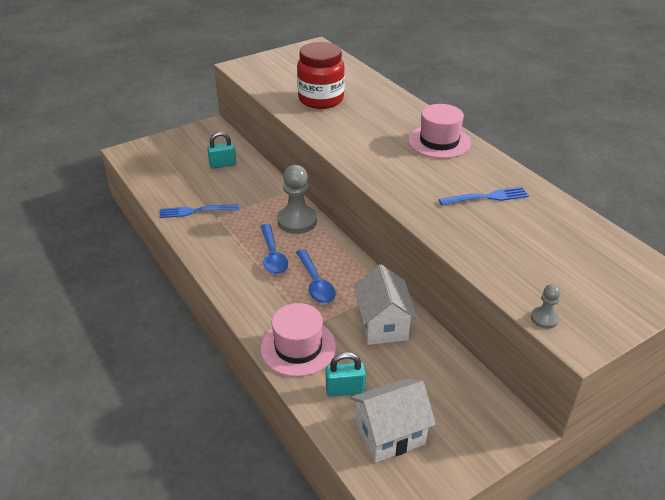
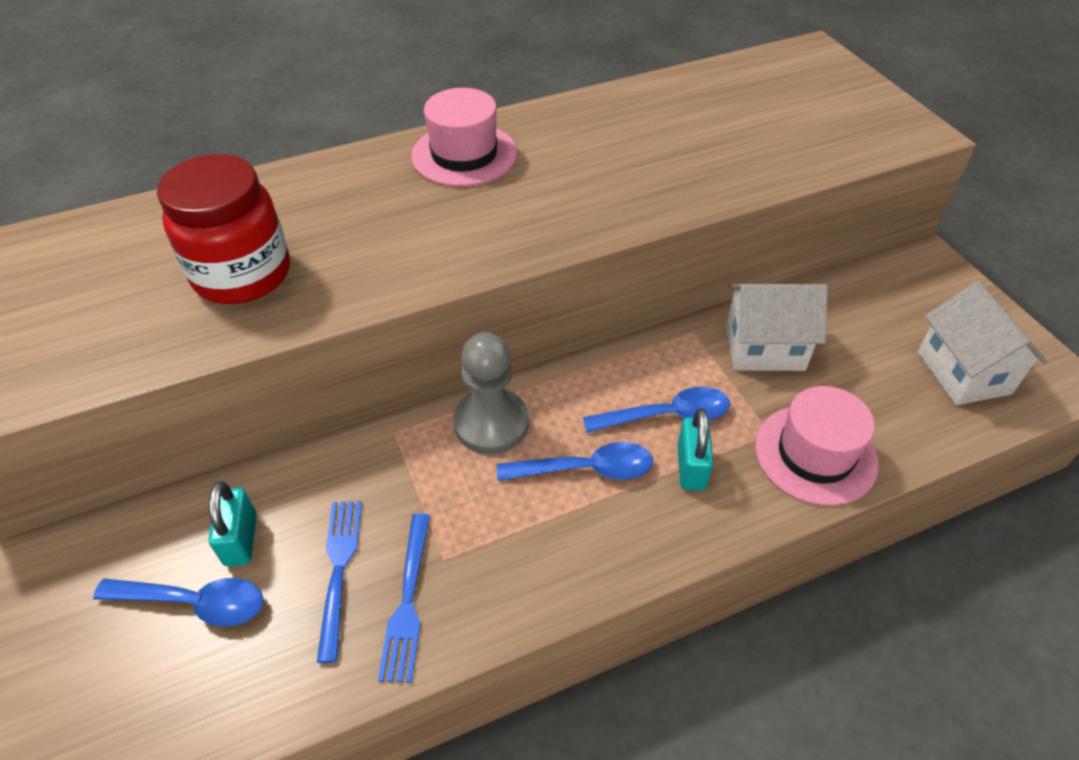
camera: 80 degrees left, 10 degrees up
turquoise padlock [326,352,366,396] -> turquoise padlock moved to [677,408,713,490]
blue fork [439,187,529,205] -> blue fork moved to [317,501,362,663]
grey pawn [531,284,561,329] -> none
none -> blue spoon [93,578,263,626]

